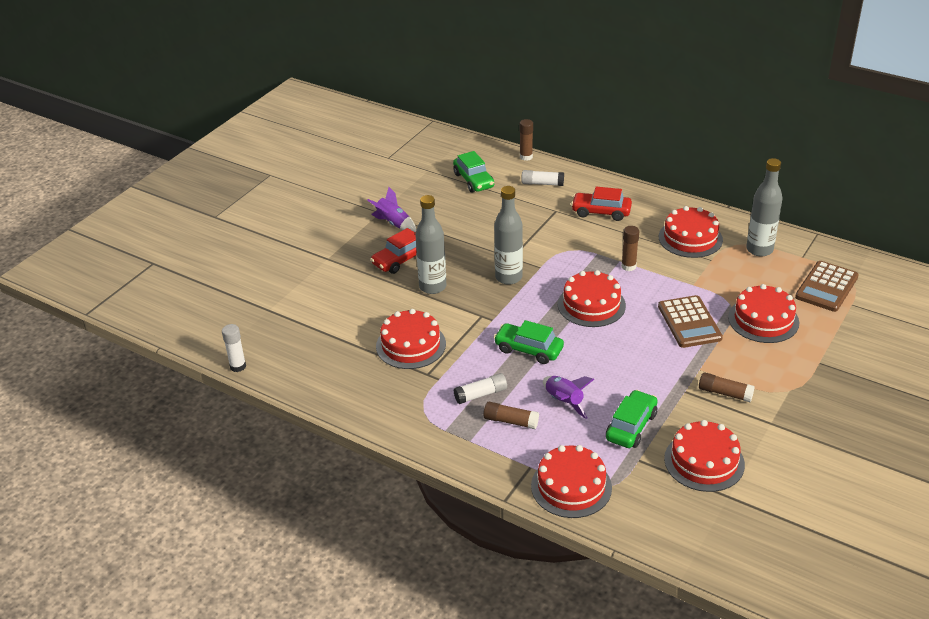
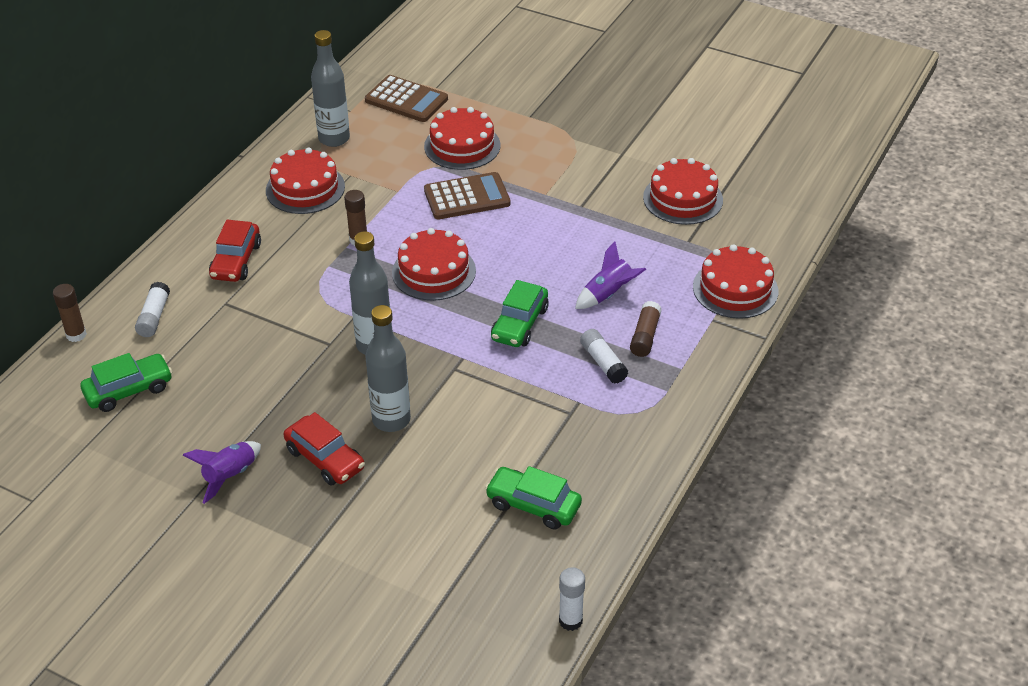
camera: 95 degrees left, 5 degrees up
red cake [376,309,446,369] -> none
green car [606,390,658,448] -> green car moved to [485,466,582,530]
brown glue stick [699,372,755,402] -> none

